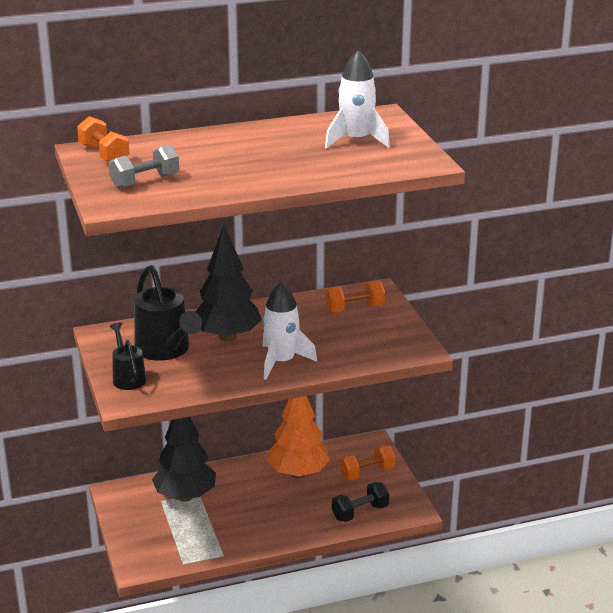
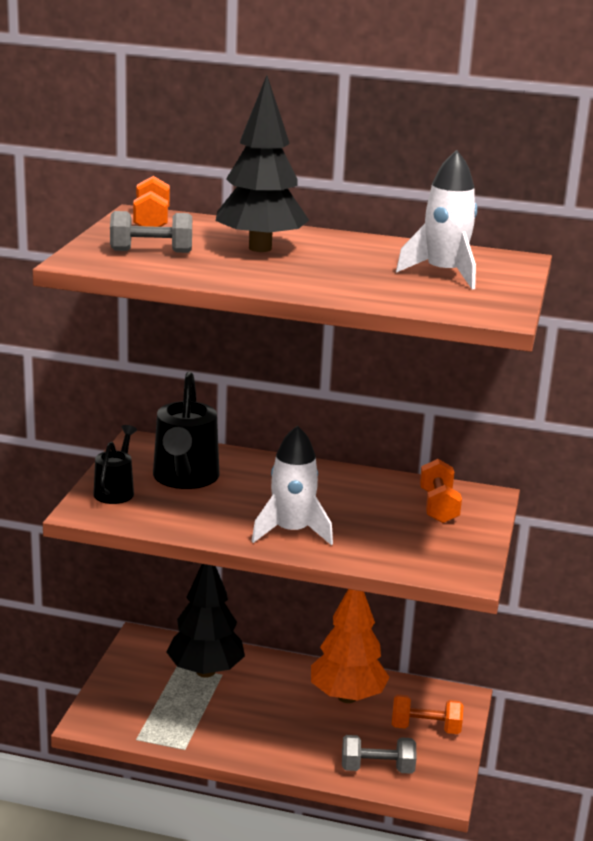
camera: 30 degrees right, 5 degrees down
black tree [196,225,262,342] -> black tree moved to [216,75,309,252]
orange dumbbell [325,281,385,313] -> orange dumbbell turned 75 degrees clockwise [420,459,462,523]
black dumbbell [332,482,389,522] -> grey dumbbell [342,735,416,774]

